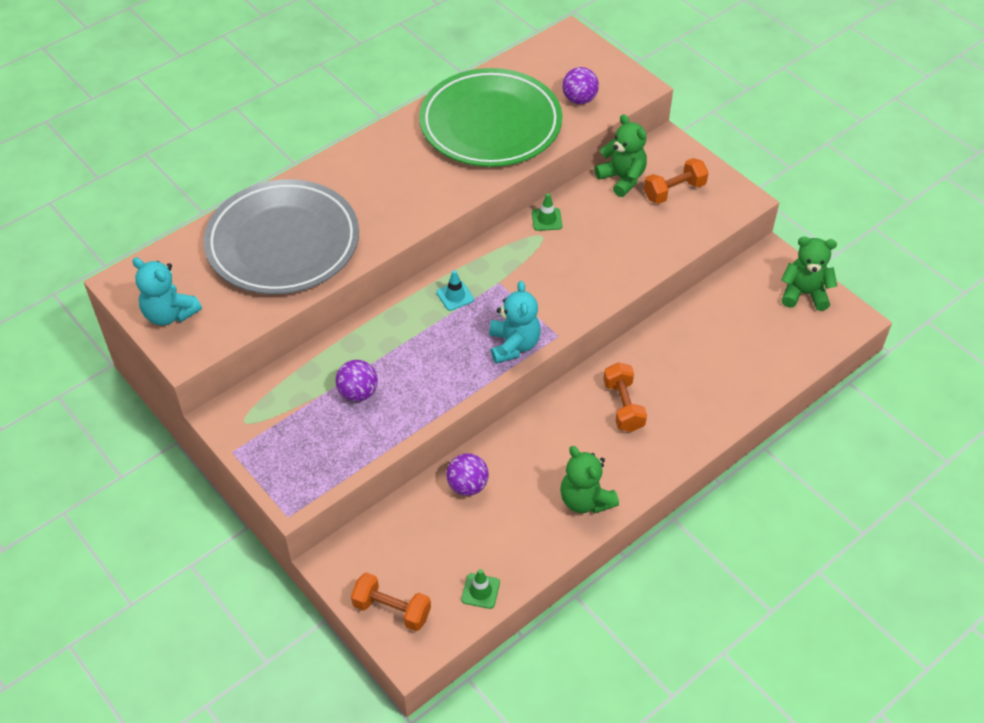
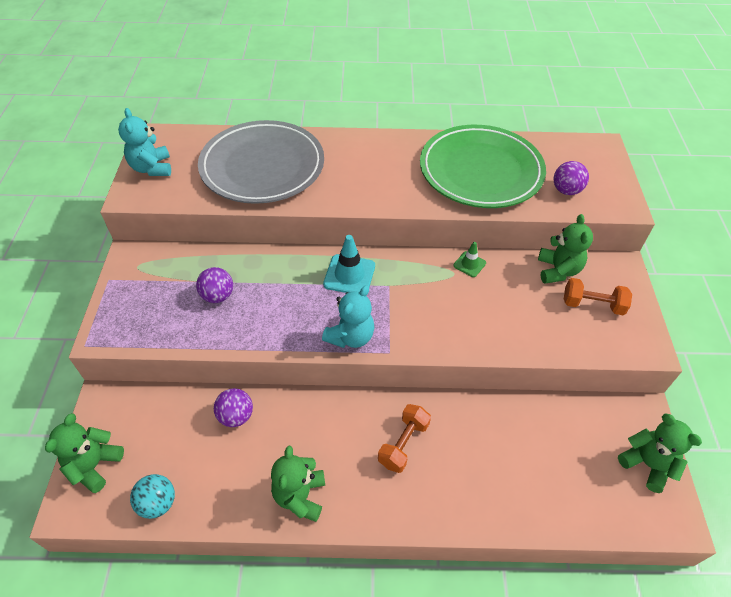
camera: 40 degrees right, 0 degrees up
orange dumbbell [351,572,431,631] -> green teddy bear [45,413,124,493]
turquoise traffic cone [436,270,474,311] -> turquoise traffic cone [323,235,375,293], size x1.72
green traffic cone [461,569,500,609] -> turquoise ball [130,474,175,519]

